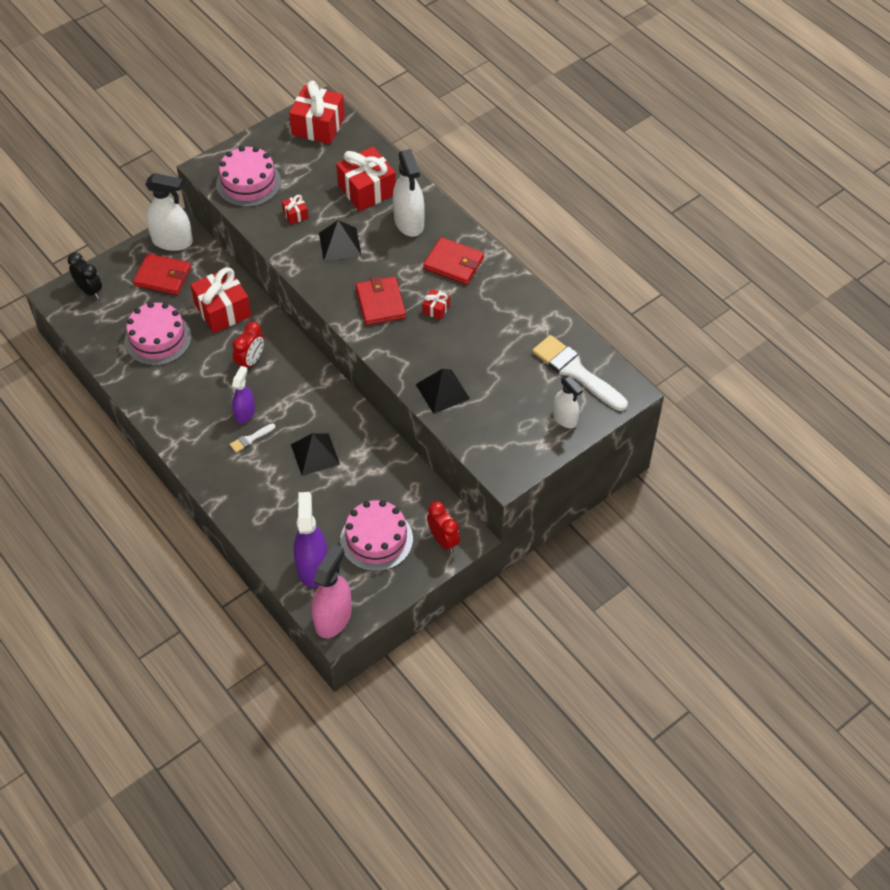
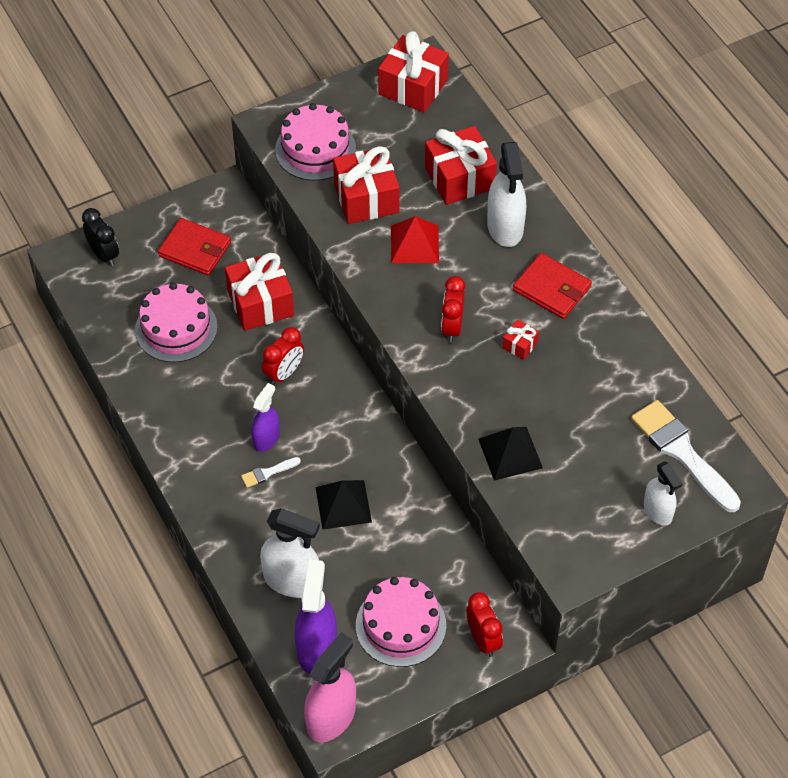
camera: 10 degrees right, 0 degrees up
white spray bottle [145,173,193,251] -> white spray bottle moved to [260,508,320,598]
red gift [282,195,309,225] -> red gift [333,146,400,224], size x2.17
black pyramid [319,220,362,261] -> red pyramid [391,216,439,263]
red wallet [356,276,406,325] -> red clock [441,276,466,343]

